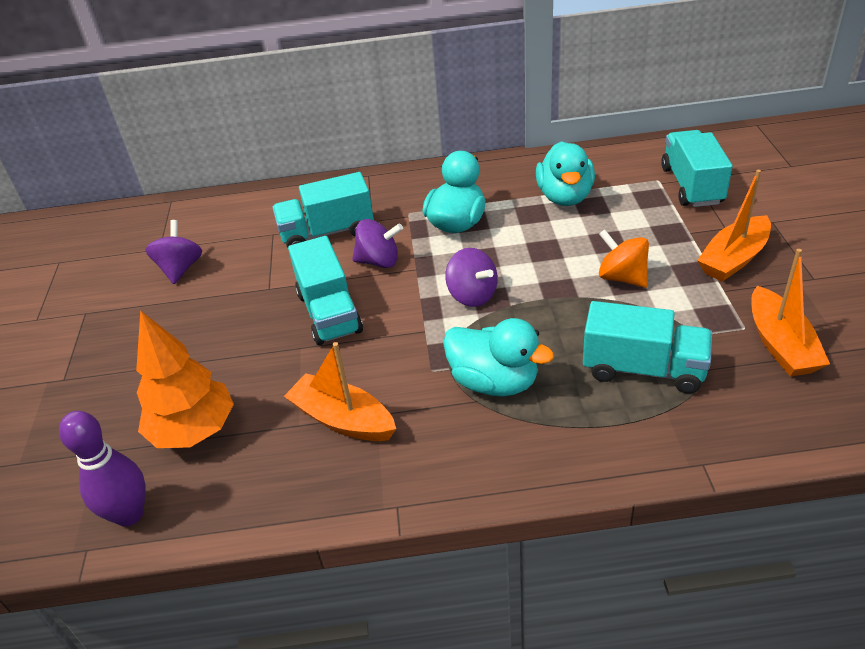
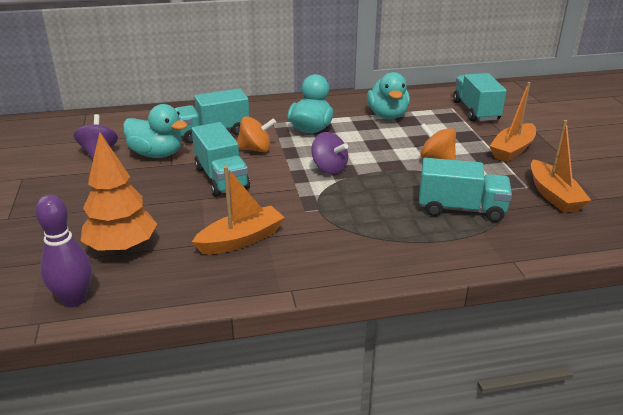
camera: 10 degrees left, 10 degrees down
orange boat [284,342,396,441] -> orange boat turned 120 degrees clockwise [192,166,285,254]
purple spinning top [352,219,403,268] -> orange spinning top [237,116,276,152]
turquoise duck [443,318,554,397] -> turquoise duck moved to [123,104,187,158]

